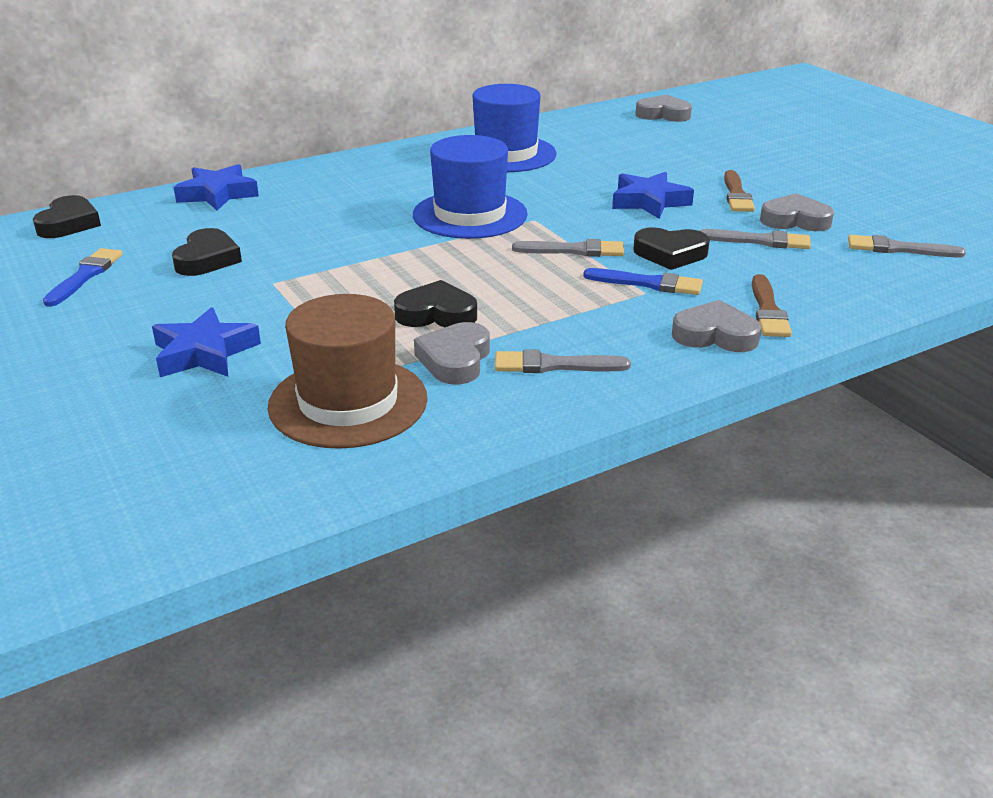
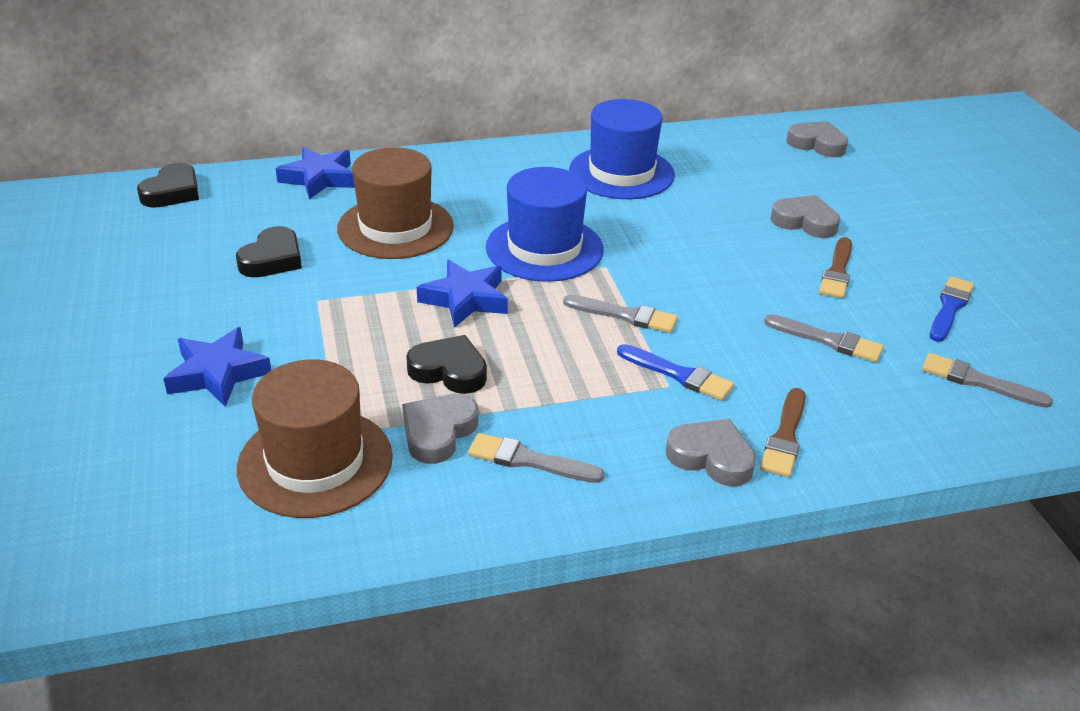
camera: 15 degrees right, 5 degrees up
blue brush [43,248,123,307] -> blue brush moved to [930,276,974,342]
blue star [612,172,694,219] -> blue star moved to [417,260,508,328]
black heart [633,227,710,270] -> none
grey heart [760,193,834,231] -> grey heart moved to [771,195,840,238]
none -> brown hat [337,147,454,259]

